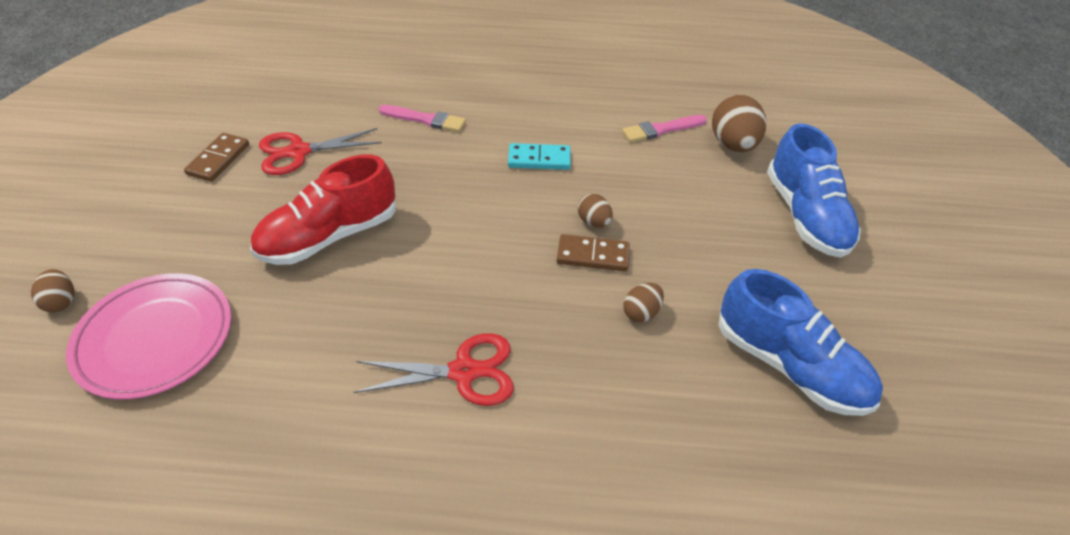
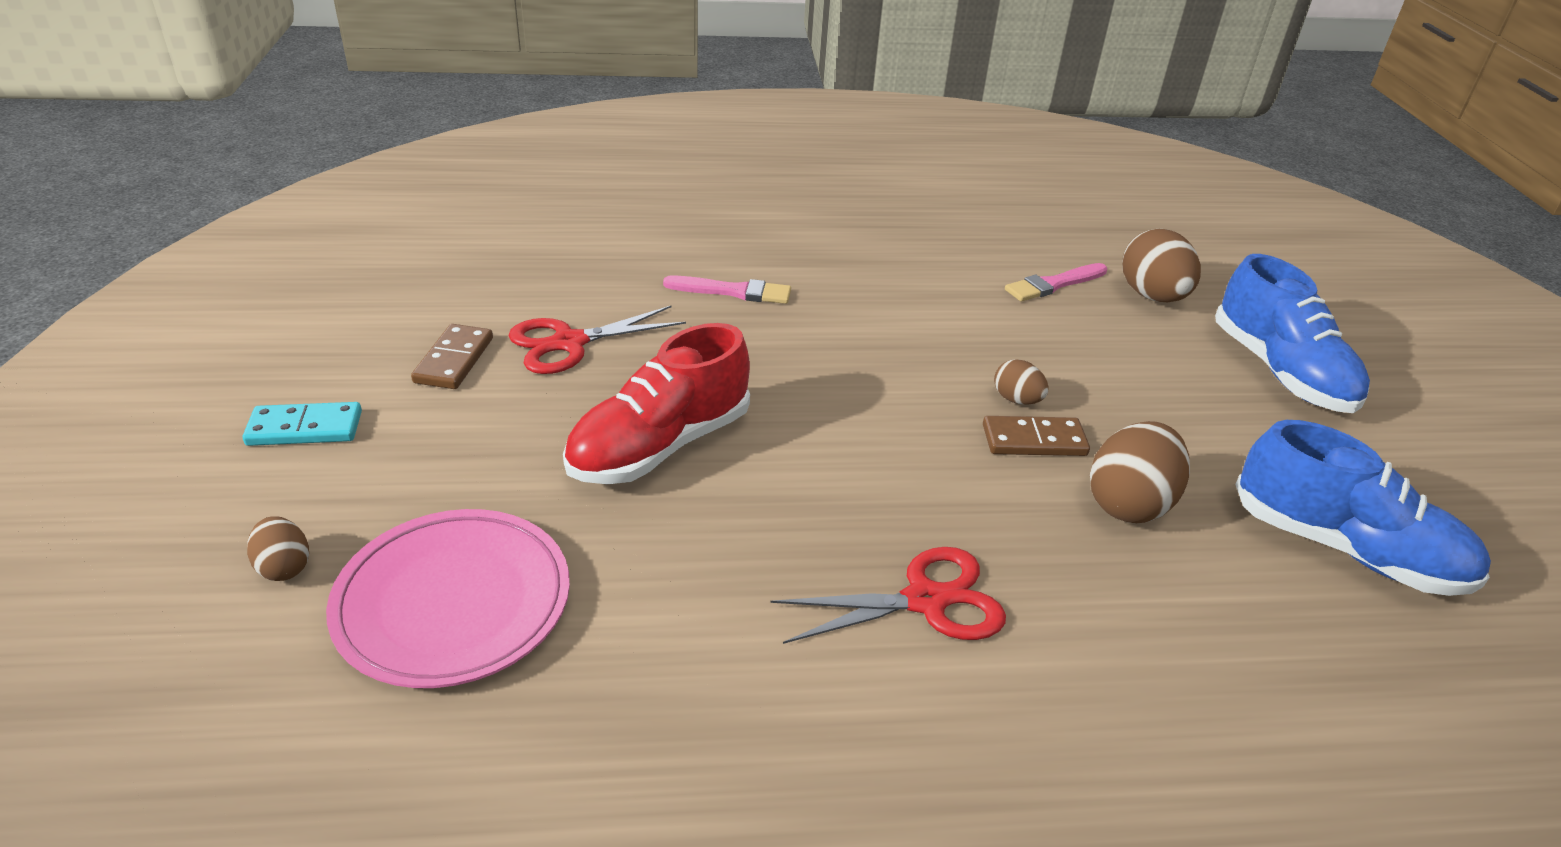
camera: 10 degrees left, 10 degrees down
turquoise domino [508,143,571,170] -> turquoise domino moved to [243,402,362,446]
brown egg [623,283,664,322] -> brown egg [1090,421,1190,523], size x1.85

